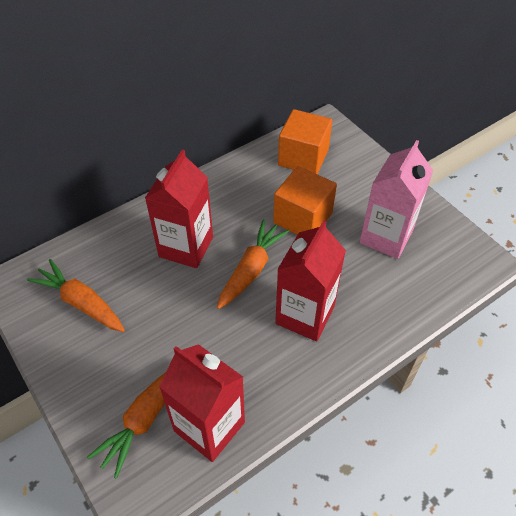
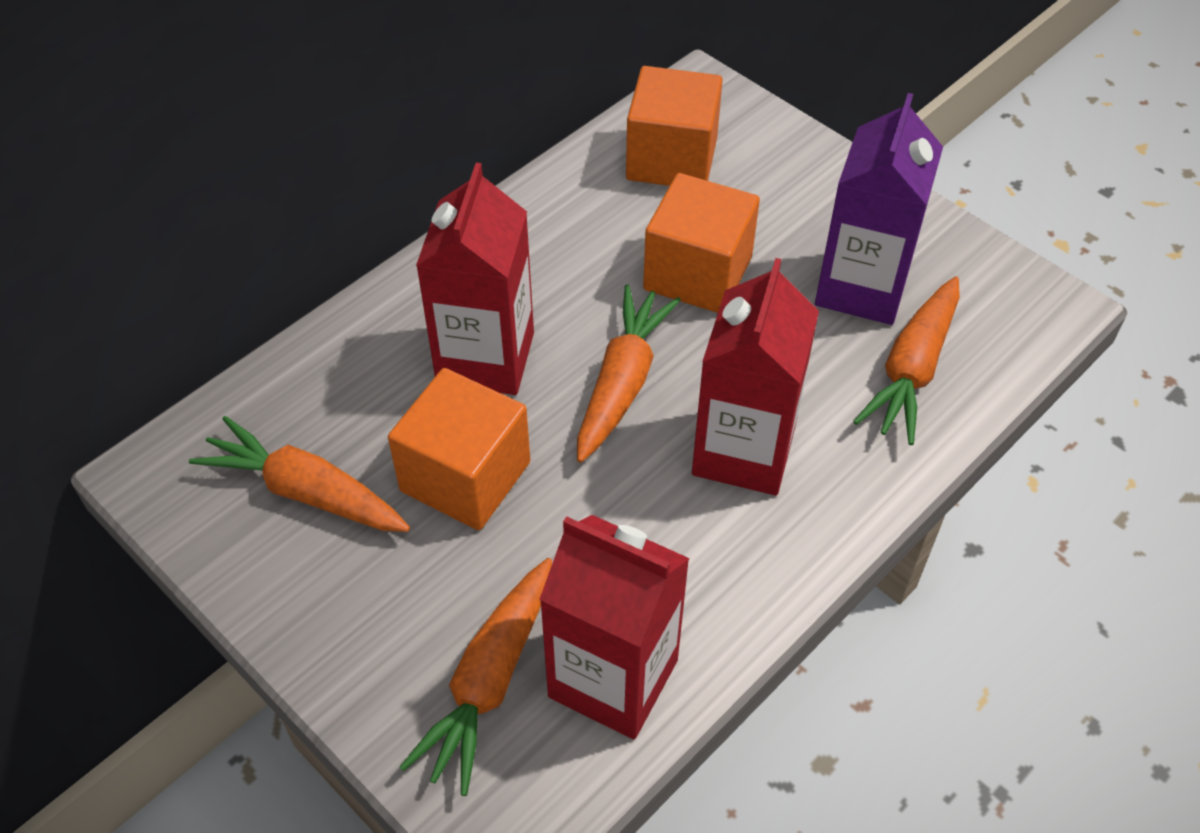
camera: 10 degrees left, 0 degrees up
pink carton [360,140,433,259] -> purple carton [815,93,943,325]
none -> orange cube [388,368,530,530]
none -> orange carrot [853,277,960,445]

